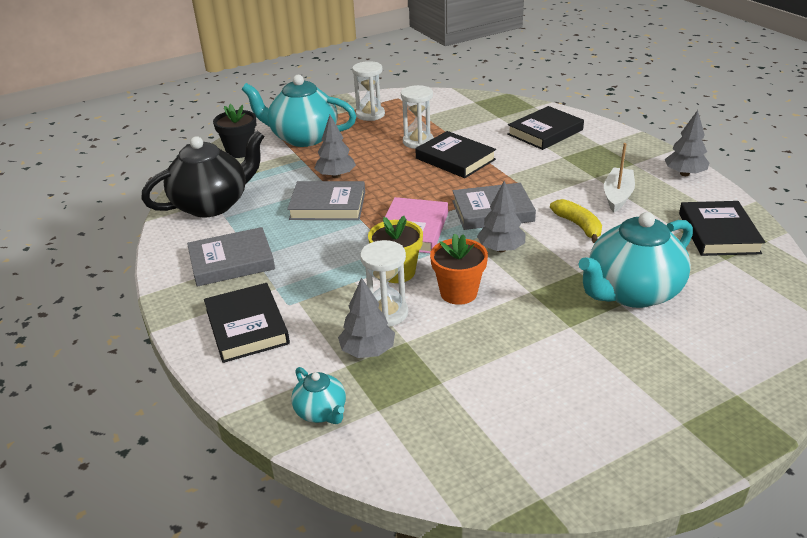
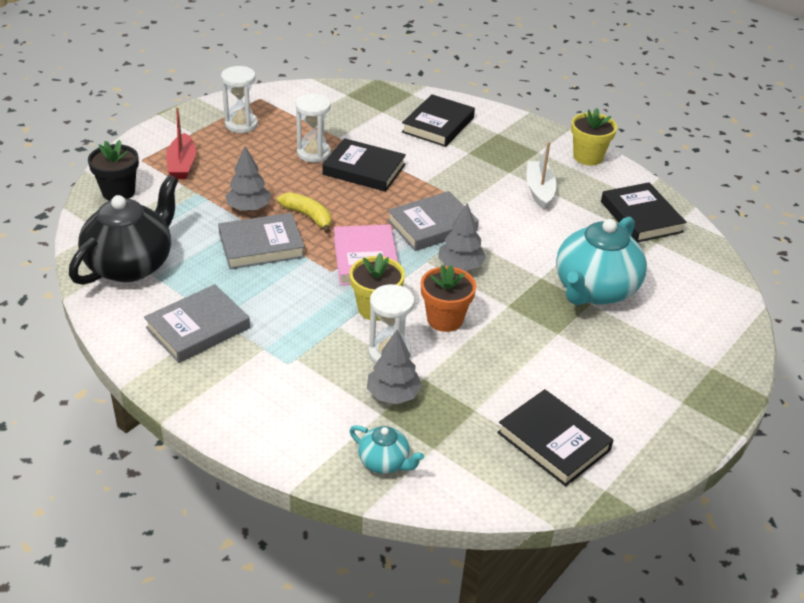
camera: 25 degrees left, 5 degrees up
black book [204,283,290,363] -> black book moved to [497,389,613,486]
turquoise teapot [242,75,356,147] -> red boat [166,107,196,179]
yellow banana [550,199,602,243] -> yellow banana moved to [277,192,331,233]
grey tree [665,110,709,176] -> yellow flower pot [571,108,617,165]

